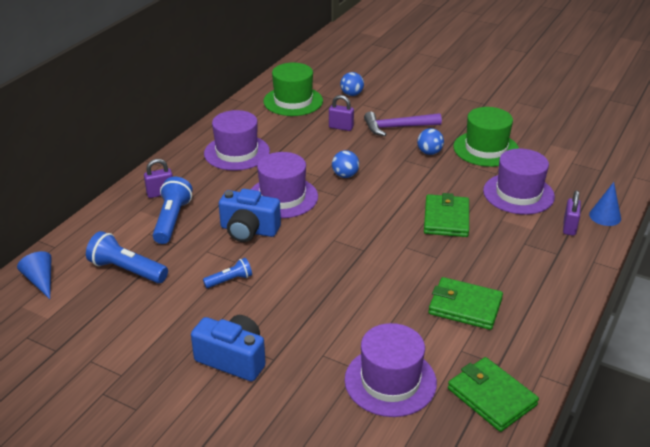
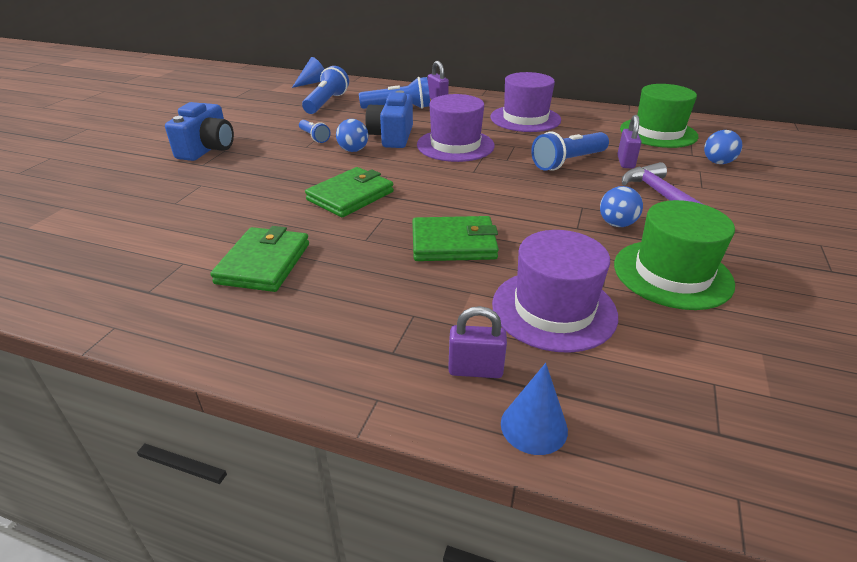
camera: 80 degrees right, 0 degrees up
blue ball [332,150,359,178] -> blue ball moved to [336,119,368,152]
purple hat [345,323,437,417] -> none
green wallet [448,357,539,432] -> green wallet moved to [305,167,394,217]
none -> blue flashlight [531,131,609,171]

